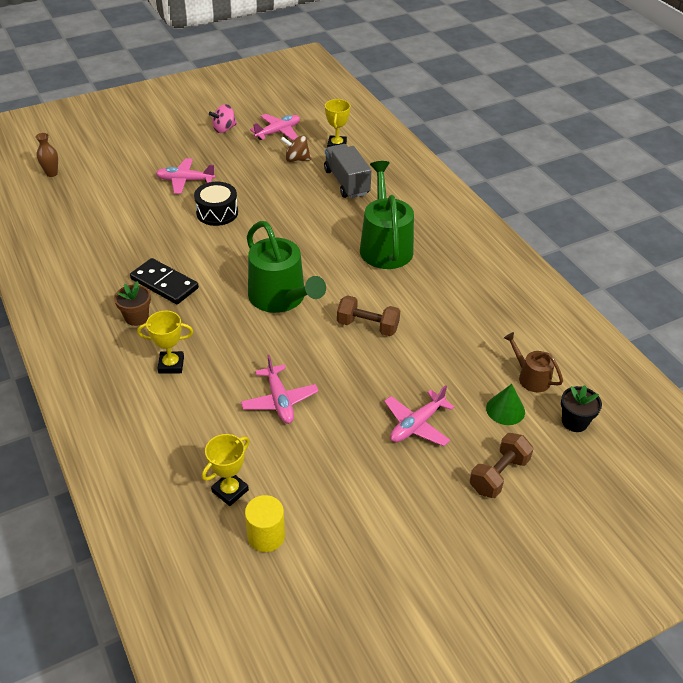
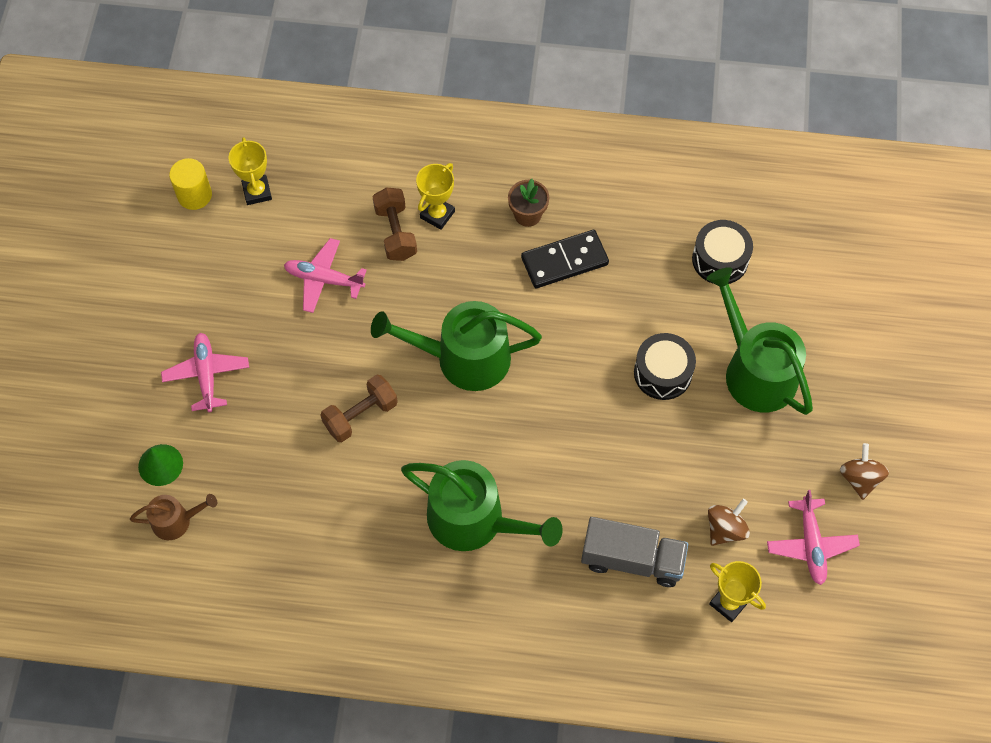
camera: 125 degrees right, 20 degrees up
brown vase [35,133,58,177] -> none
pink plane [156,158,215,194] -> green watering can [707,267,813,415]
pink spinning top [209,104,237,133] -> brown spinning top [840,443,889,500]
brown dumbbell [470,433,533,498] -> brown dumbbell moved to [372,187,417,261]
black flower pot [561,385,602,432] -> none
none -> black drum [692,220,753,284]

